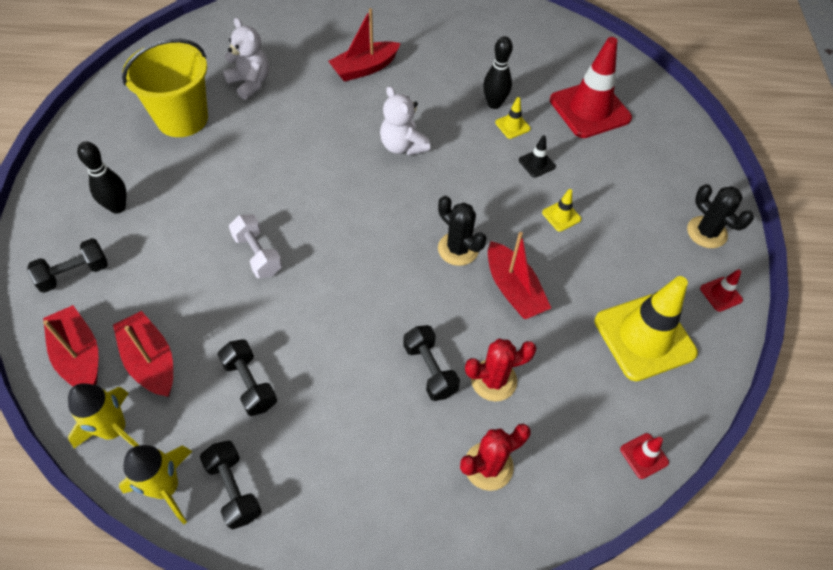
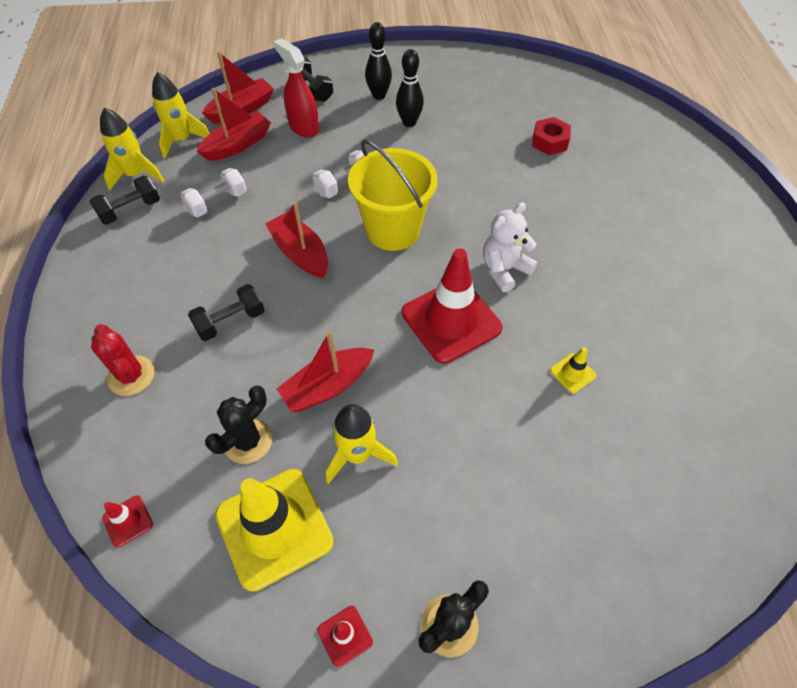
camera: 85 degrees right, 0 degrees up
yellow bucket [122,39,208,137] -> yellow bucket moved to [348,139,437,251]
black dumbbell [217,339,277,416] -> white dumbbell [180,168,247,217]
white teddy bear [223,18,269,100] -> red nut [532,117,571,155]
red boat [328,8,401,82] -> red boat moved to [265,202,328,278]
black cactus [438,196,487,266] -> black cactus moved to [205,386,272,464]
red cactus [465,339,537,401] -> none
black bowling pin [483,36,513,109] -> black bowling pin moved to [396,49,424,127]
black traffic cone [519,135,556,178] -> none
yellow traffic cone [542,189,581,232] -> none
red traffic cone [550,37,632,138] -> red traffic cone moved to [402,248,503,364]
none -> red spray bottle [274,38,319,138]
none -> yellow rocket [326,404,398,484]

